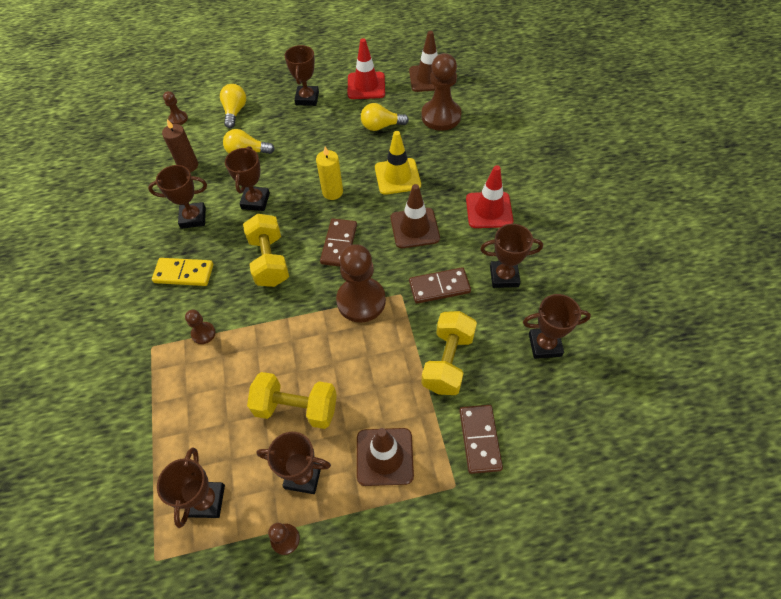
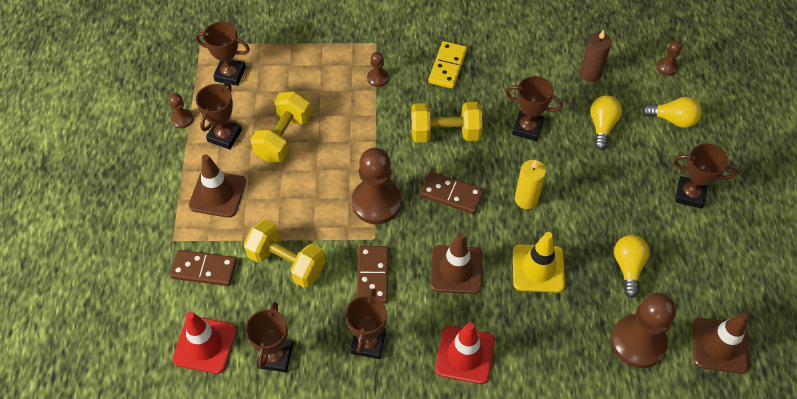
camera: 100 degrees right, 0 degrees up
brown trophy [148,165,207,229] -> none
red traffic cone [348,38,385,99] -> red traffic cone moved to [173,312,237,374]

